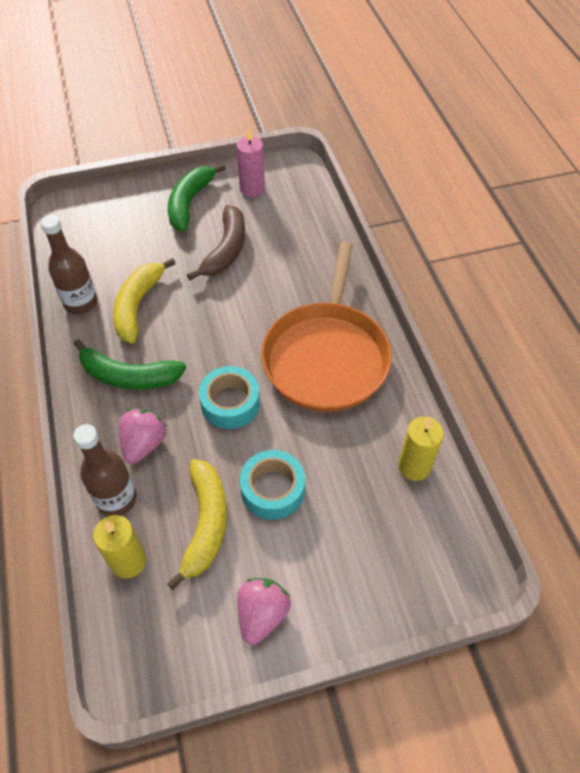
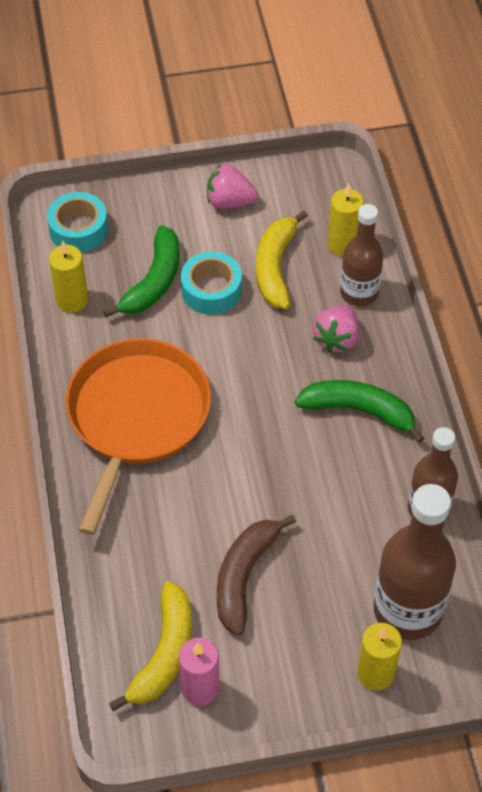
camera: 175 degrees left, 0 degrees up
yellow banana [113,258,176,344] -> yellow banana moved to [109,581,192,711]
green banana [168,164,226,232] -> green banana moved to [103,225,180,317]
turquoise tape [199,366,260,429] -> turquoise tape moved to [47,192,108,252]
pink strawberry [237,578,291,645] -> pink strawberry turned 75 degrees clockwise [207,164,258,209]
none -> yellow candle [357,623,402,691]
none -> brown bottle [373,484,456,640]

